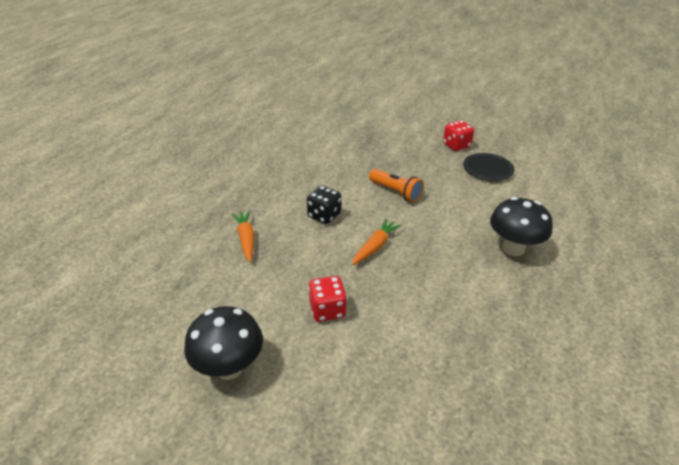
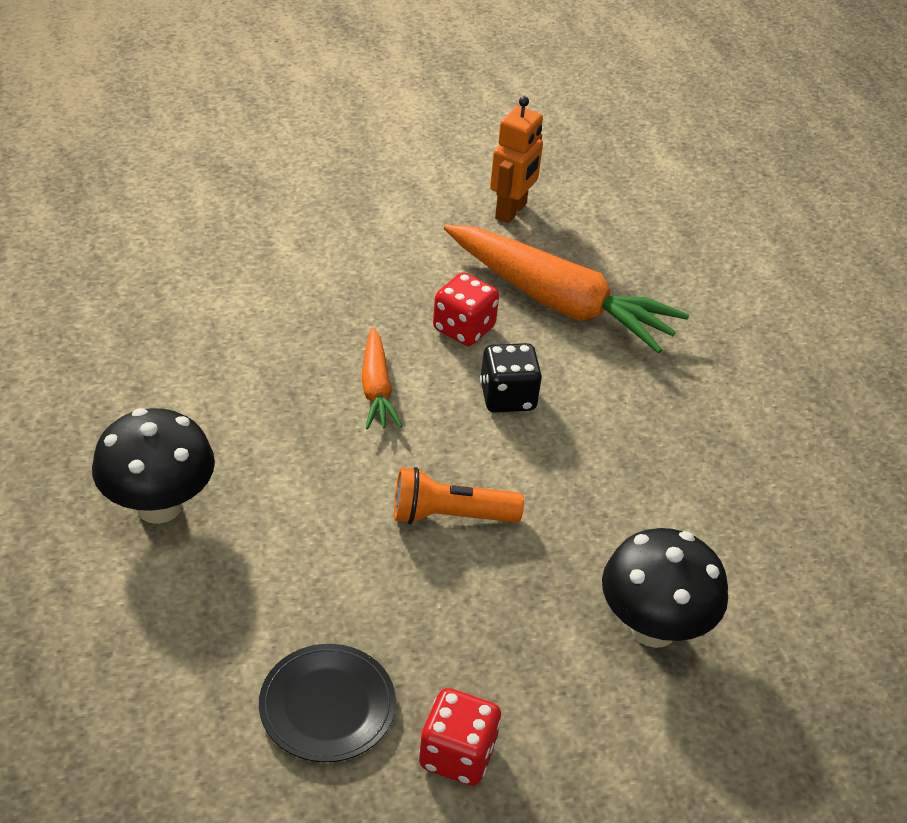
camera: 135 degrees right, 5 degrees up
black mushroom [184,306,263,380] -> black mushroom moved to [602,528,728,648]
orange carrot [232,211,254,262] -> orange carrot [444,225,689,354], size x2.01
red dice [309,276,347,322] -> red dice moved to [433,273,499,346]
none -> orange robot [490,96,543,223]

